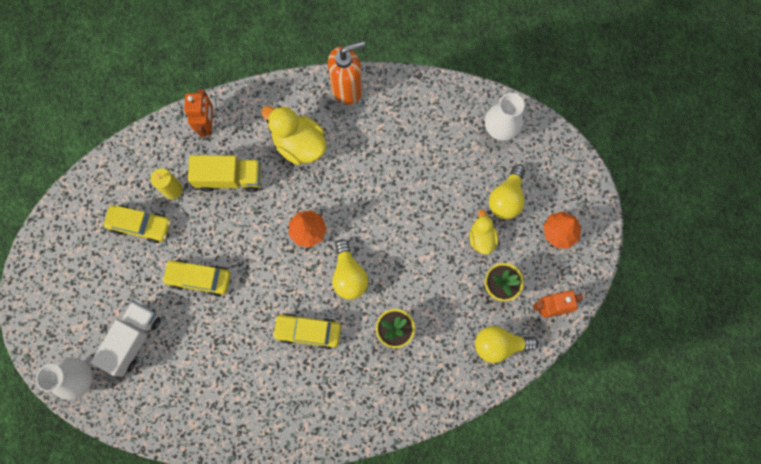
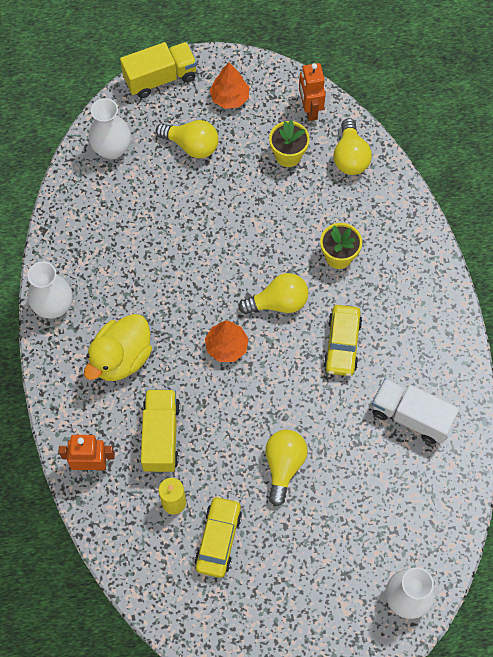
camera: 90 degrees left, 10 degrees down
white truck [91,301,161,376] -> white truck moved to [372,378,459,444]
yellow car [162,260,231,296] -> yellow light bulb [265,430,308,506]
orange soap dispenser [328,41,365,105] -> white vase [27,261,72,319]
yellow duck [469,210,498,254] -> none
none -> yellow truck [120,42,197,98]

